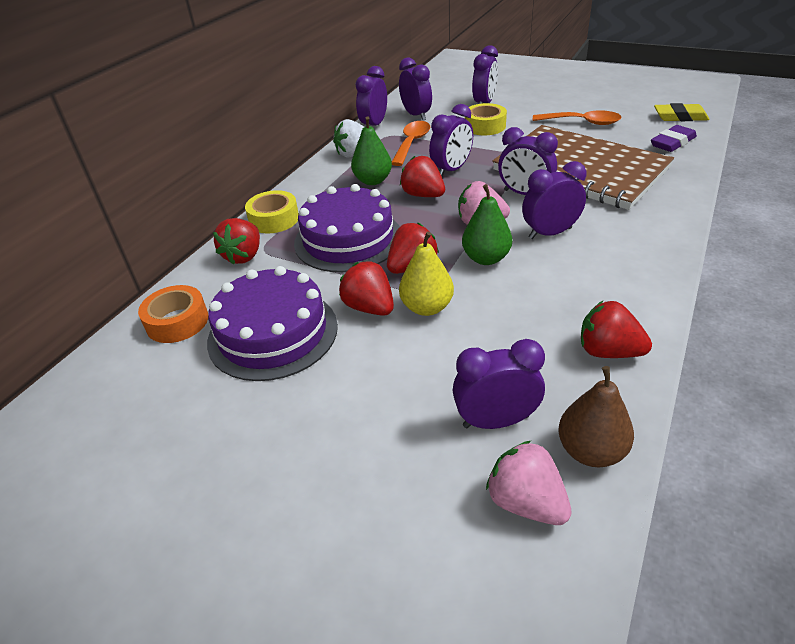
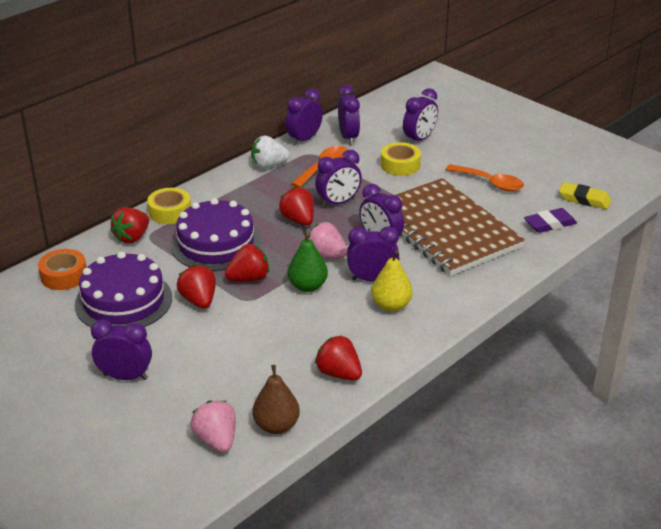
camera: 15 degrees right, 5 degrees down
green pear [351,117,392,185] -> none
yellow pear [399,232,454,316] -> yellow pear moved to [371,250,413,312]
purple clock [453,339,545,429] -> purple clock moved to [91,319,152,380]

